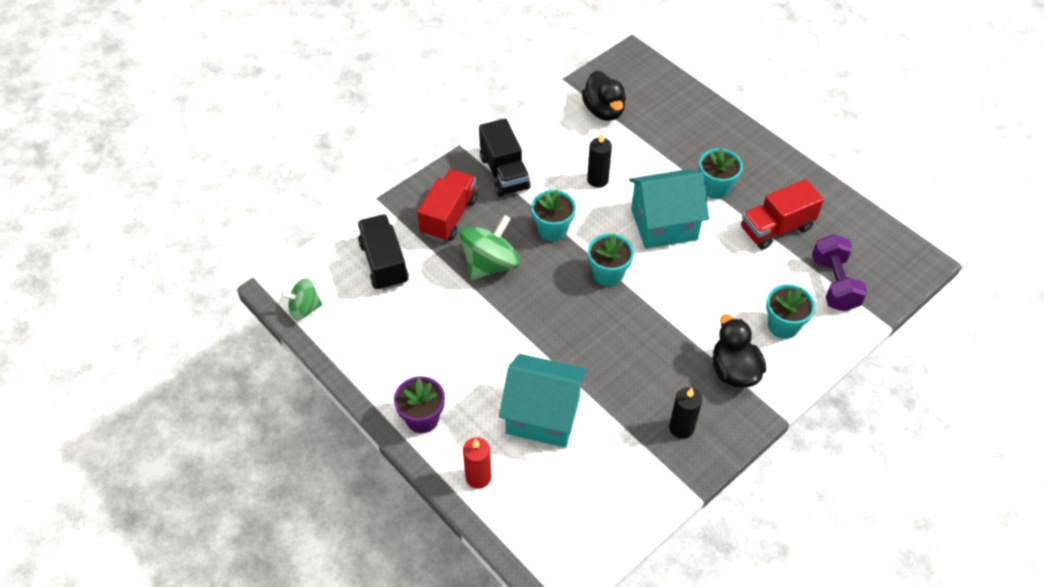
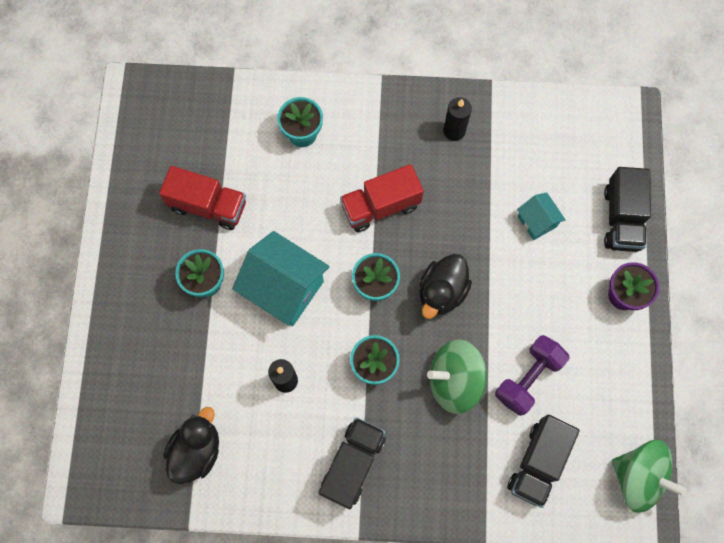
camera: 135 degrees left, 20 degrees up
green spinning top [281,278,322,320] -> green spinning top [612,440,687,513], size x1.63
red truck [417,169,477,242] -> red truck moved to [340,164,424,232]
red candle [463,437,491,489] -> black truck [604,167,651,252]
turquoise house [499,354,588,448] -> turquoise house [517,192,566,240], size x0.52
black duck [712,314,766,388] -> black duck moved to [419,254,472,319]
purple dumbbell [812,234,867,312] -> purple dumbbell moved to [495,335,570,416]

